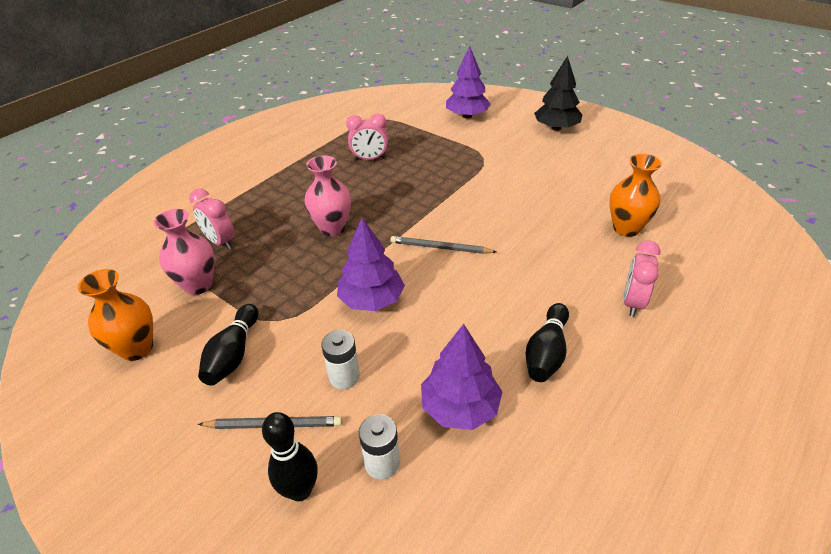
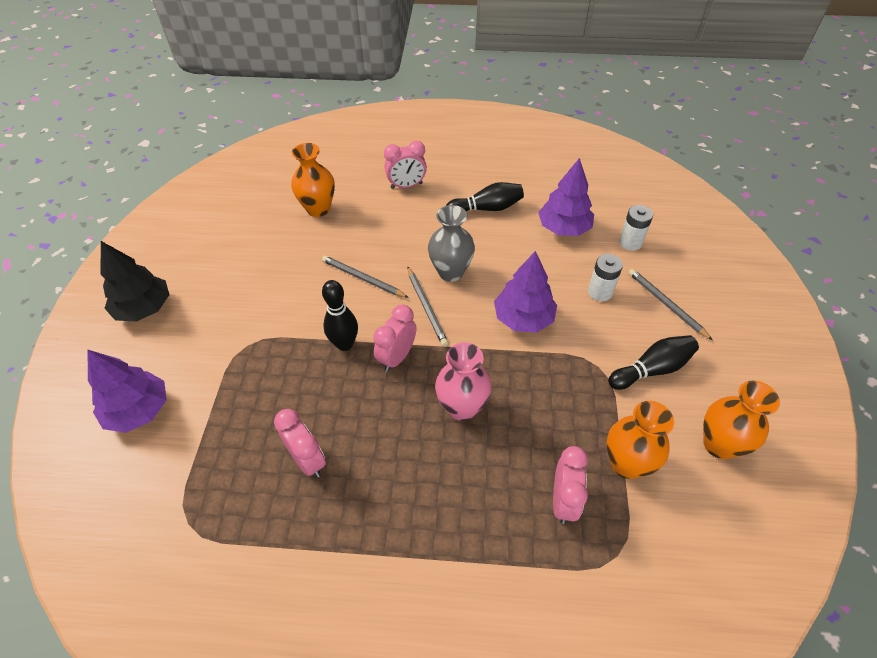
camera: 125 degrees left, 10 degrees up
pink vase [154,209,214,295] -> orange vase [607,401,674,479]
black bowling pin [262,412,317,501] -> black bowling pin moved to [322,280,358,351]
none -> grey pencil [322,256,409,298]
none -> pink clock [373,305,416,372]
none -> grey vase [428,205,475,282]

